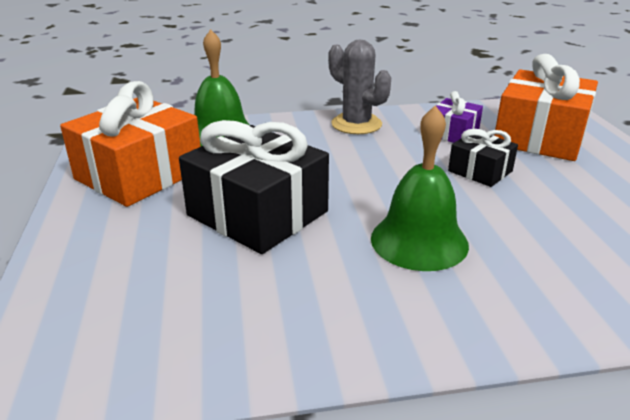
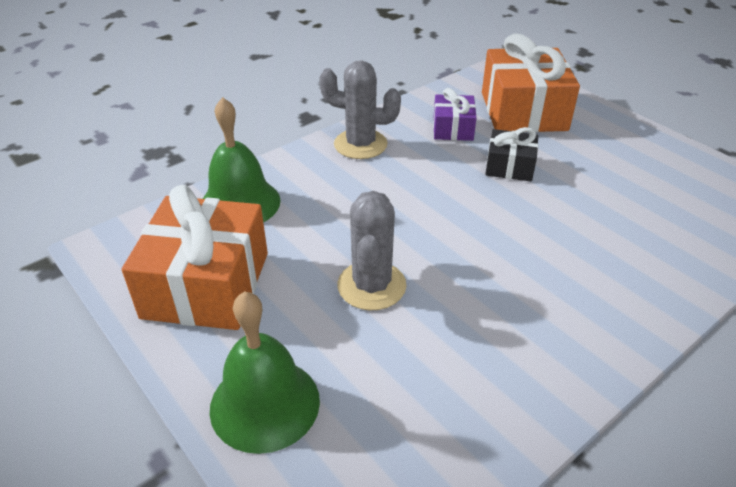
camera: 30 degrees left, 10 degrees up
black gift [179,120,329,254] -> grey cactus [337,191,407,310]
green bell [371,105,469,271] -> green bell moved to [210,291,320,454]

